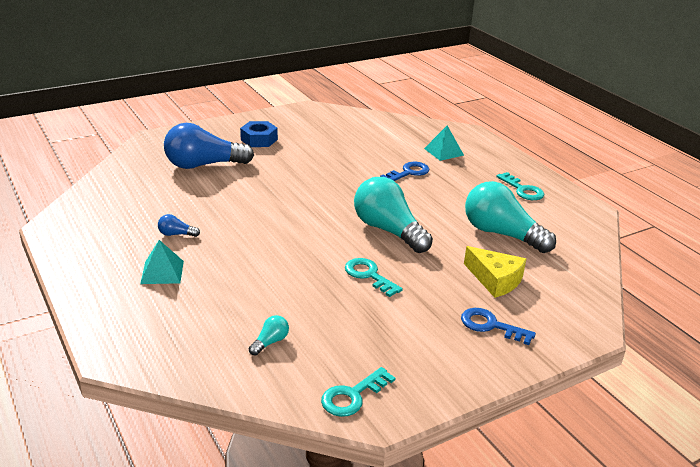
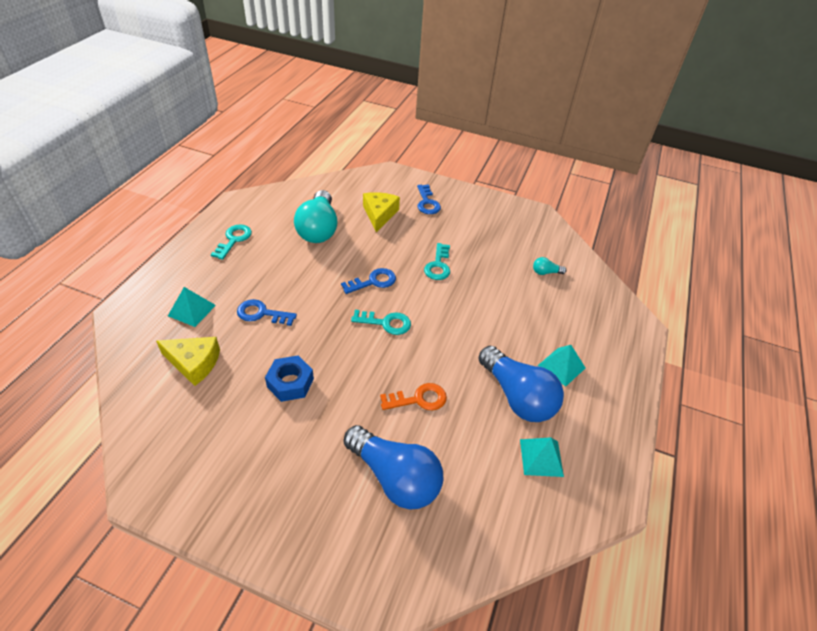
camera: 130 degrees left, 15 degrees up
blue light bulb [158,214,200,237] -> blue light bulb [478,346,564,422], size x2.44
blue nut [240,121,278,147] -> blue nut moved to [265,356,314,402]
turquoise key [321,367,395,417] -> turquoise key moved to [351,310,411,335]
turquoise light bulb [354,177,433,253] -> blue key [341,268,396,294]
none -> yellow cheese [156,337,220,386]
none -> orange key [380,383,447,411]
none -> turquoise pyramid [520,437,564,477]

